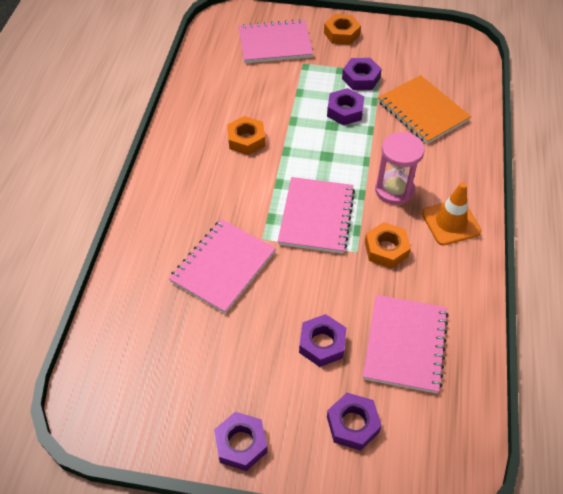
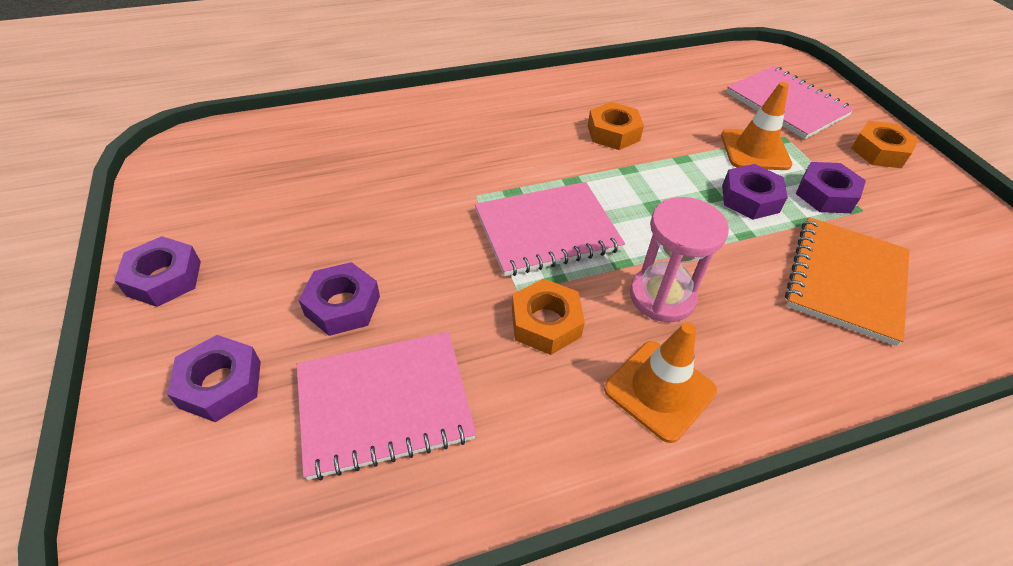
camera: 60 degrees right, 5 degrees down
pink notebook [169,219,276,314] -> none
none -> orange traffic cone [721,82,793,170]

